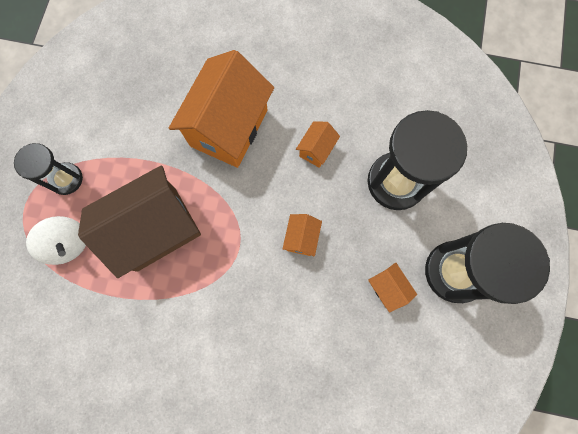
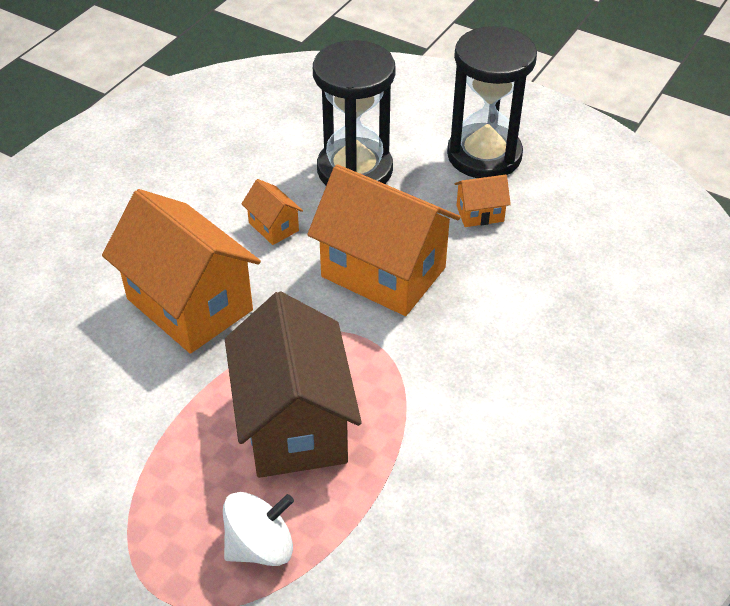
camera: 70 degrees left, 30 degrees down
black hourglass [14,143,83,195] -> none
orange house [282,214,322,256] -> orange house [307,164,460,316], size x2.31

